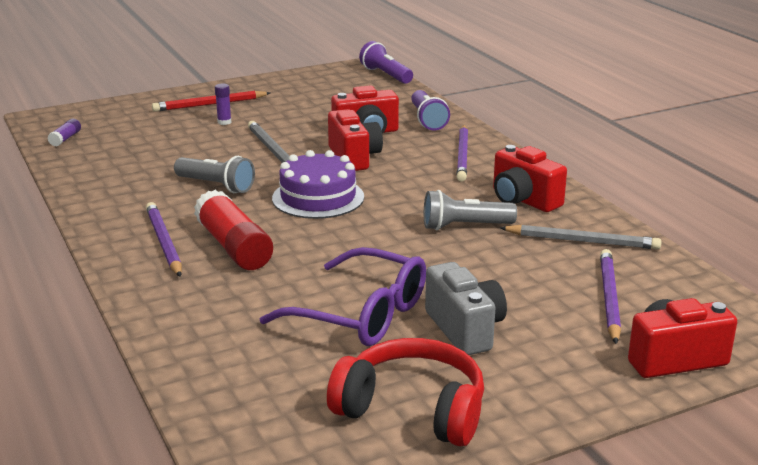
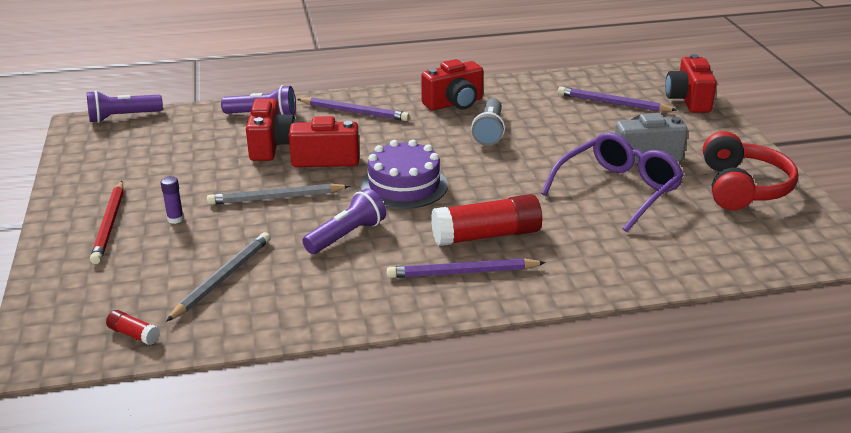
camera: 75 degrees left, 5 degrees up
purple glue stick [48,119,81,146] -> red glue stick [106,310,160,345]
grey flashlight [174,156,255,193] -> purple flashlight [302,188,386,254]
red headphones [327,338,484,446] -> red headphones turned 150 degrees clockwise [703,131,798,210]
grey pencil [500,225,662,250] -> grey pencil moved to [166,232,271,322]

